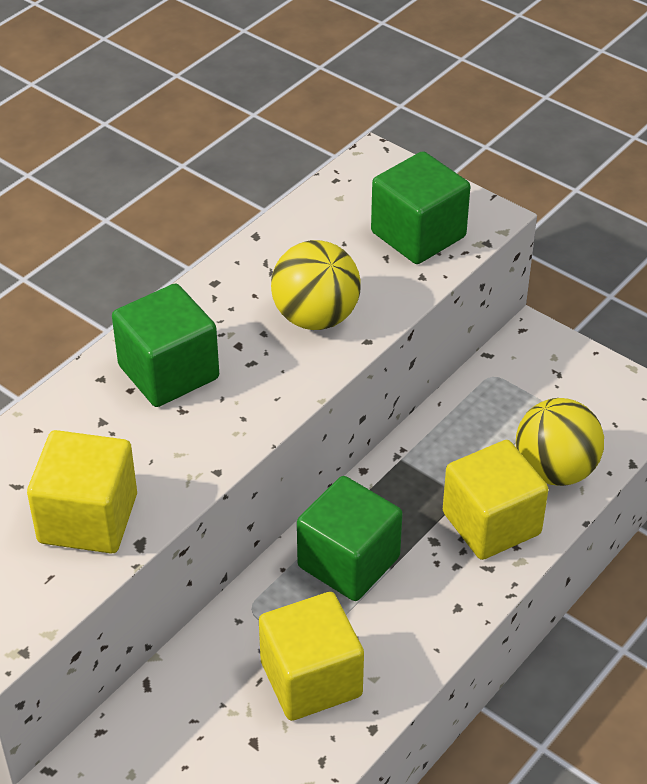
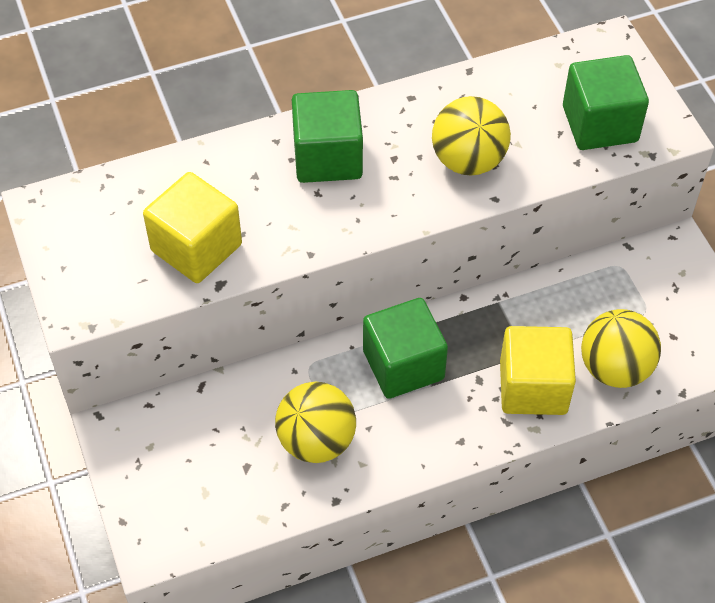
camera: 30 degrees right, 10 degrees up
yellow cube [259,592,364,721] -> yellow ball [275,382,356,463]

